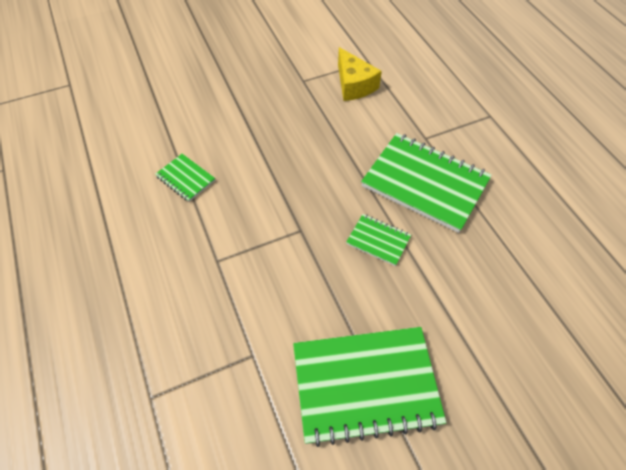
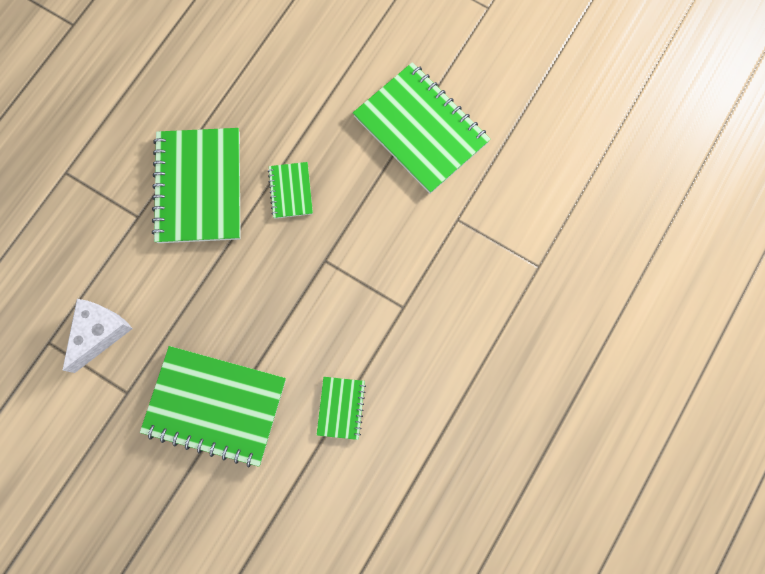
camera: 125 degrees left, 20 degrees up
yellow cheese [338,47,382,101] -> white cheese [62,299,133,373]
none -> green notebook [140,346,286,467]

